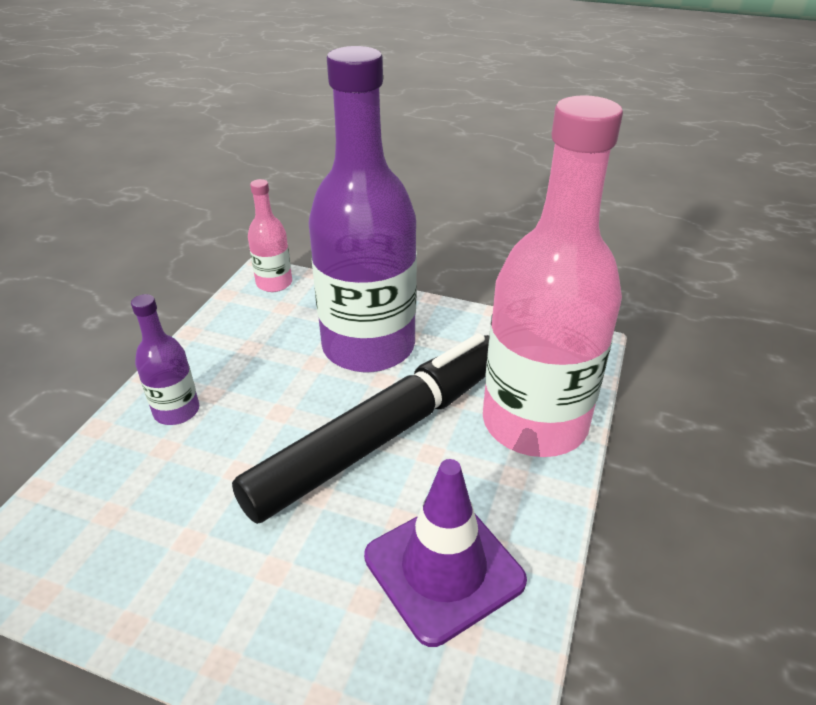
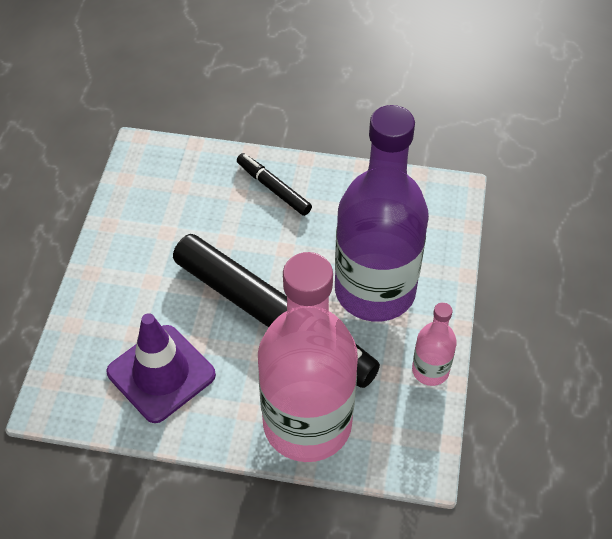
camera: 80 degrees right, 15 degrees up
purple bottle [131,294,199,425] -> black marker [237,153,312,216]
pink bottle [248,179,292,292] -> pink bottle moved to [412,302,457,386]

